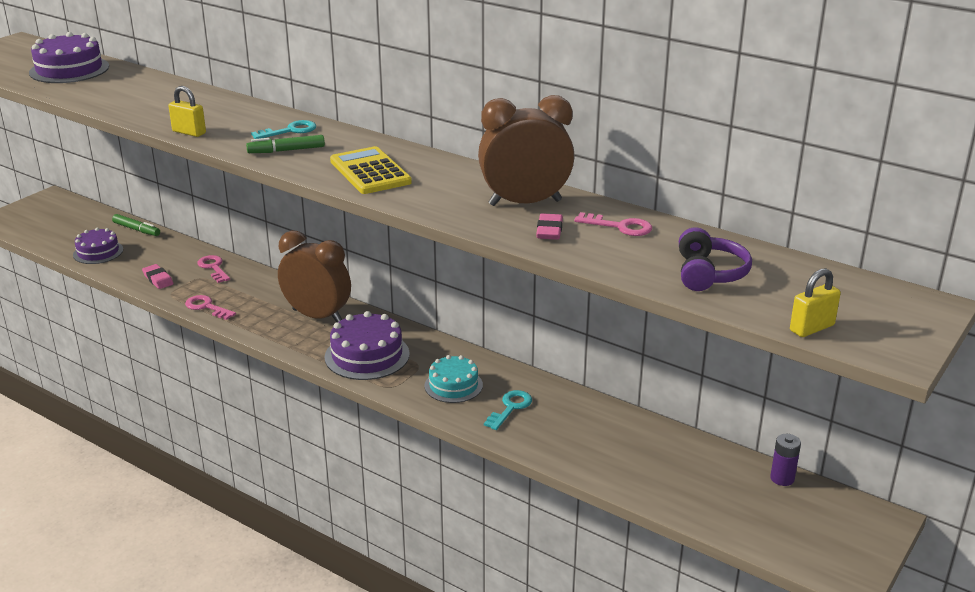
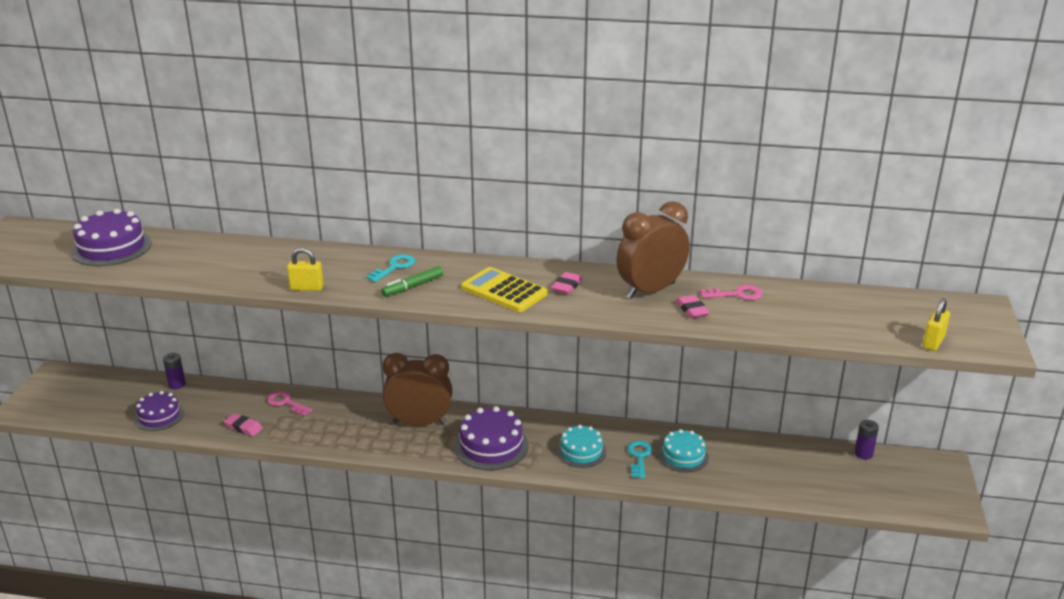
camera: 25 degrees left, 0 degrees up
green marker [112,214,160,236] -> purple battery [163,353,186,390]
pink key [185,295,236,320] -> none
purple headphones [679,227,752,291] -> none
none -> pink eraser [551,272,583,294]
none -> turquoise cake [658,429,709,472]

